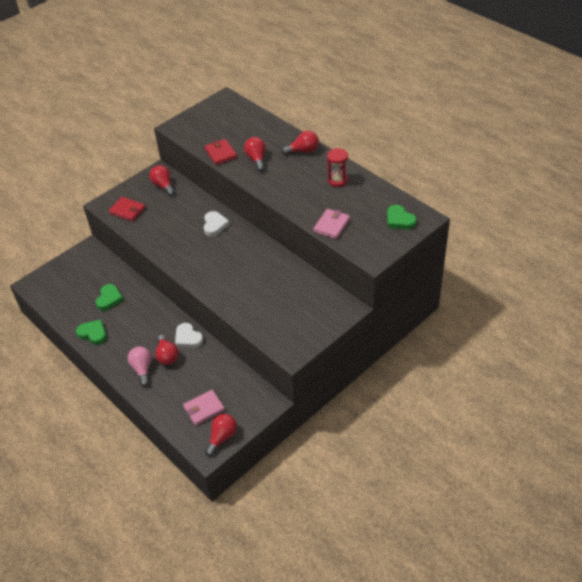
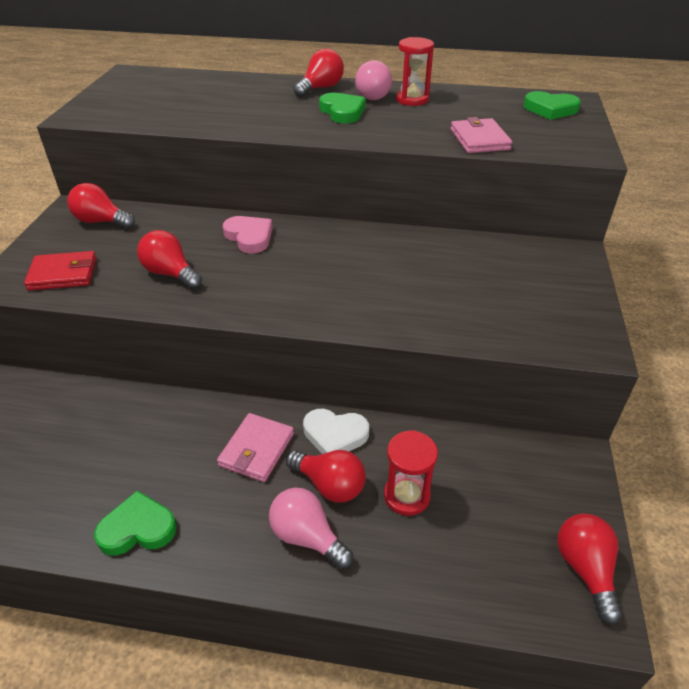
camera: 40 degrees left, 5 degrees down
green heart [96,284,124,311] -> green heart moved to [319,93,366,123]
pink wallet [183,390,225,426] -> pink wallet moved to [217,413,294,482]
white heart [204,211,230,236] -> pink heart [223,216,273,254]
red wallet [205,139,237,165] -> none
red light bulb [244,137,266,171] -> red light bulb moved to [137,230,202,289]
none -> pink light bulb [355,60,392,100]
none -> red hourglass [384,430,438,516]

